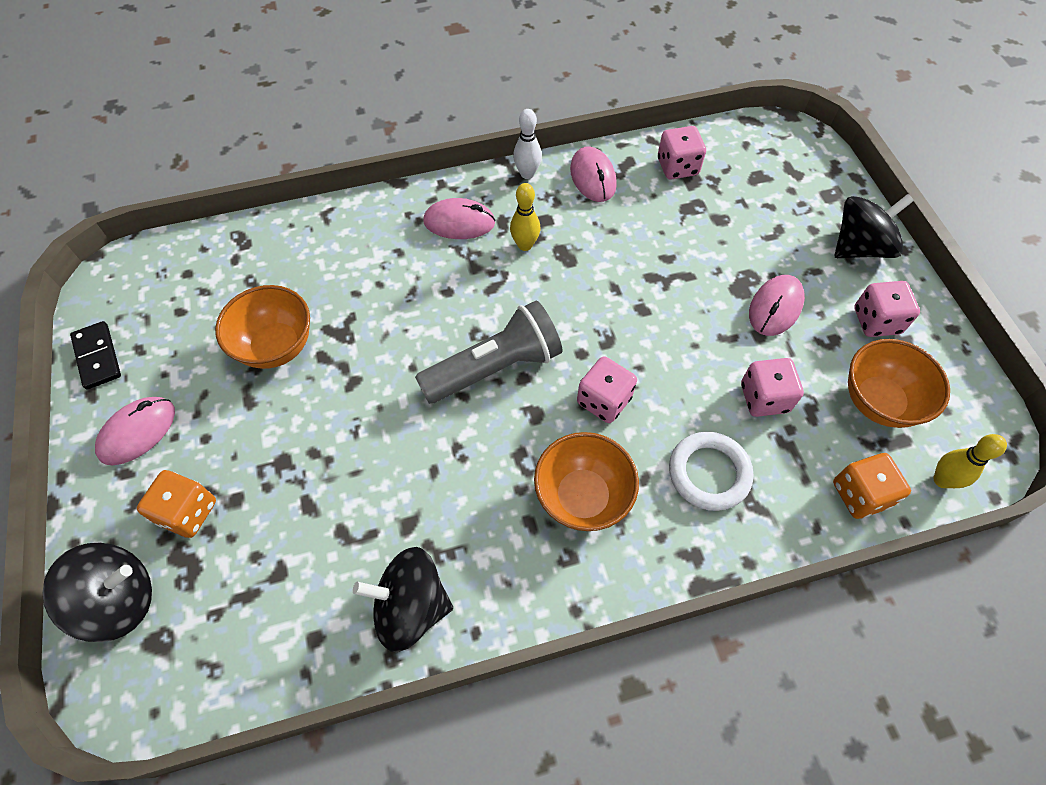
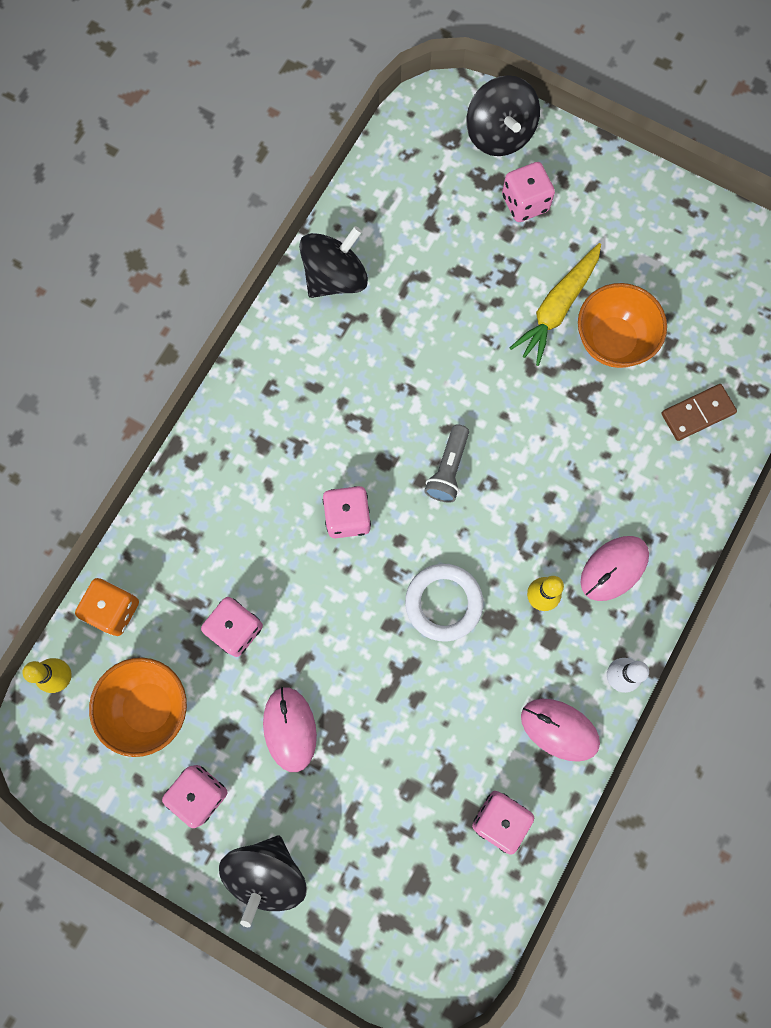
camera: 135 degrees right, 15 degrees up
black spinning top [43,543,152,642] -> black spinning top turned 45 degrees counterclockwise [466,75,540,156]
black domino [70,321,121,390] -> none
pink mouse [95,397,175,465] -> none
orange dice [137,470,216,538] -> pink dice [502,162,555,222]
grey flashlight [415,300,562,404] -> grey flashlight [424,424,469,503], size x0.56
orange bowl [534,432,639,531] -> none
white ring [669,432,753,511] -> white ring moved to [405,564,483,642]
none -> yellow carrot [510,243,601,366]
none -> brown domino [661,384,737,441]

